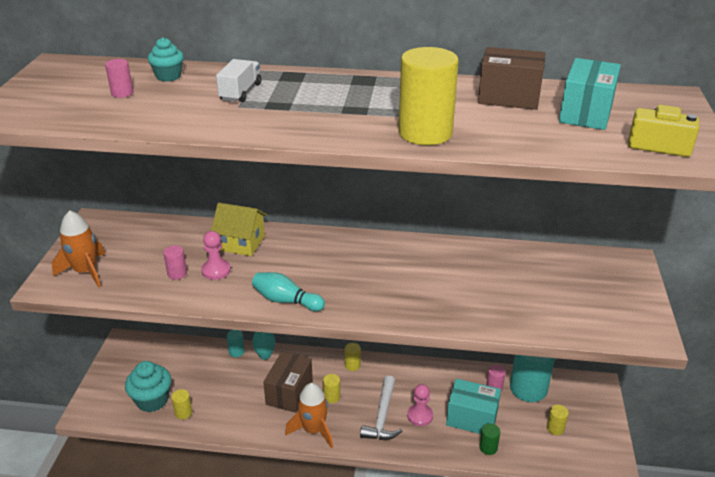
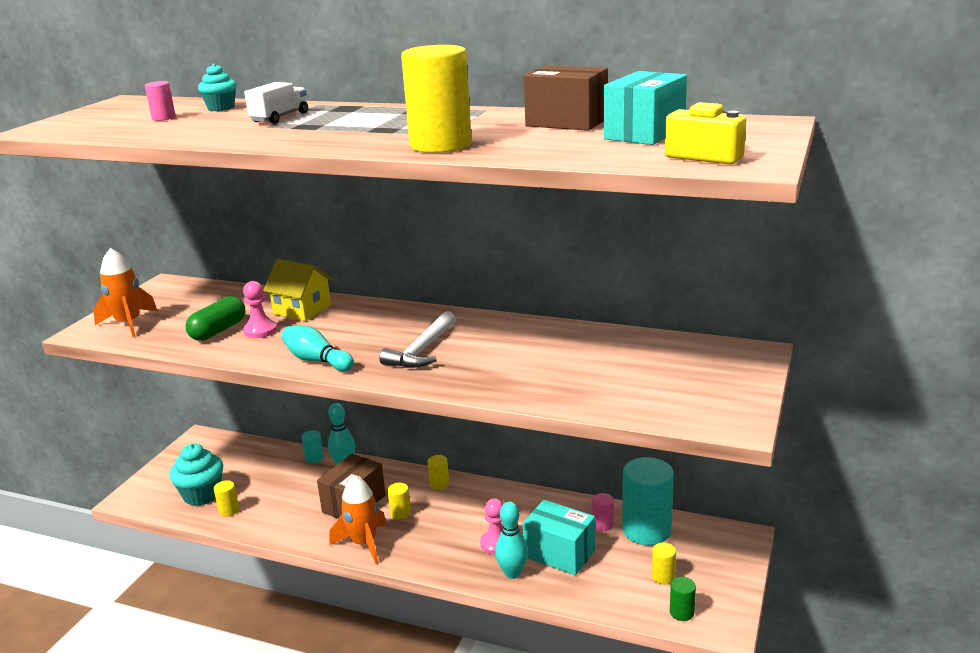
camera: 15 degrees right, 10 degrees down
pink cylinder [163,246,187,280] -> green capsule [186,296,245,341]
white hammer [360,376,403,440] -> white hammer moved to [379,311,456,368]
green cylinder [479,423,500,455] -> green cylinder moved to [670,577,696,621]
none -> turquoise bowling pin [495,502,528,579]

